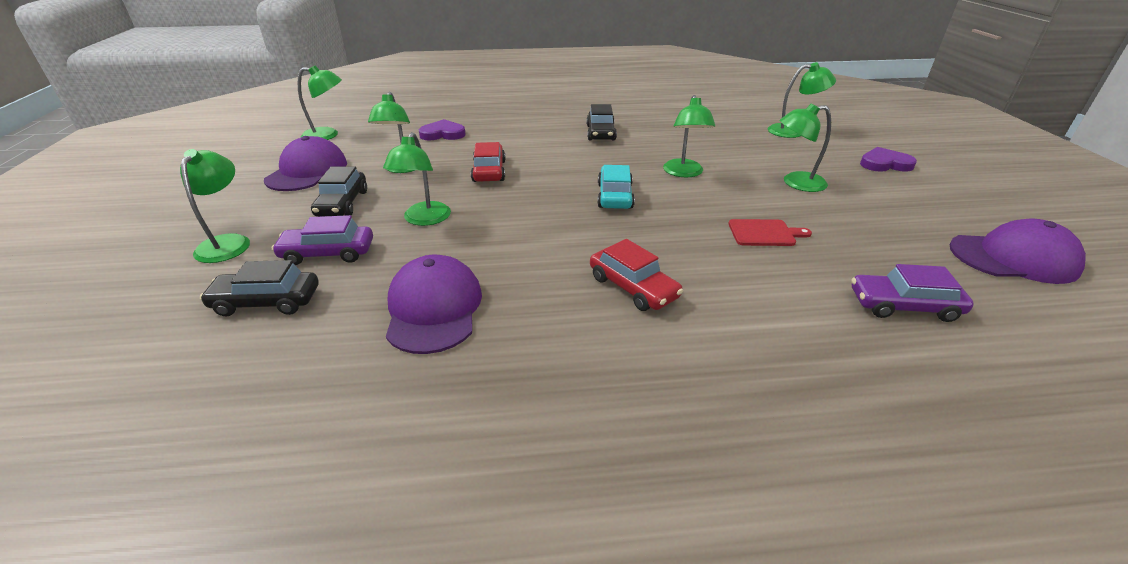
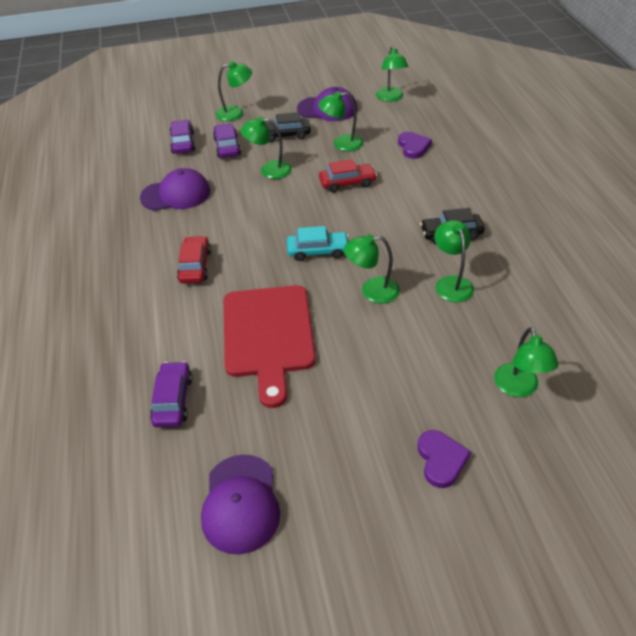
camera: 85 degrees right, 10 degrees up
black car [200,260,319,317] -> purple car [170,120,195,154]
red car [590,239,683,311] -> red car turned 135 degrees clockwise [177,236,211,283]
red cutting board [728,219,812,246] -> red cutting board [224,285,316,408], size x2.36
green lamp [779,103,831,192] -> green lamp moved to [434,220,474,302]

